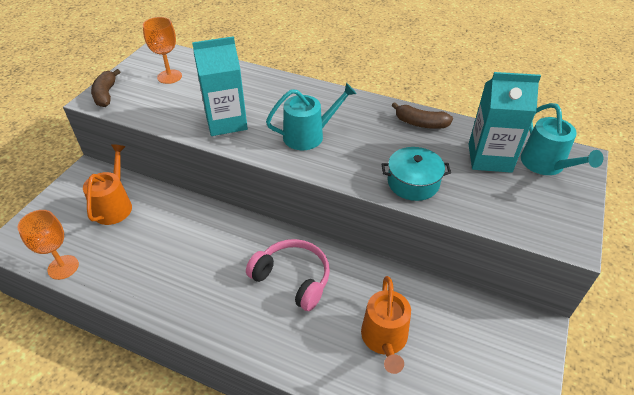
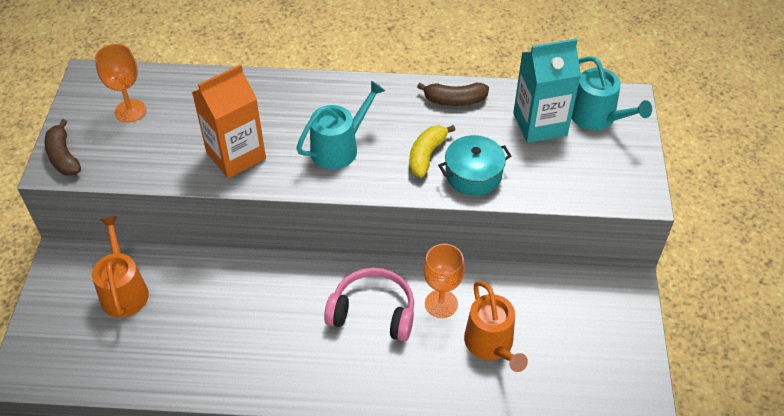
camera: 20 degrees left, 5 degrees up
orange goblet [18,210,79,280] -> orange goblet moved to [423,244,465,318]
turquoise carton [192,36,248,136] -> orange carton [192,64,266,178]
none -> yellow banana [409,125,455,178]

